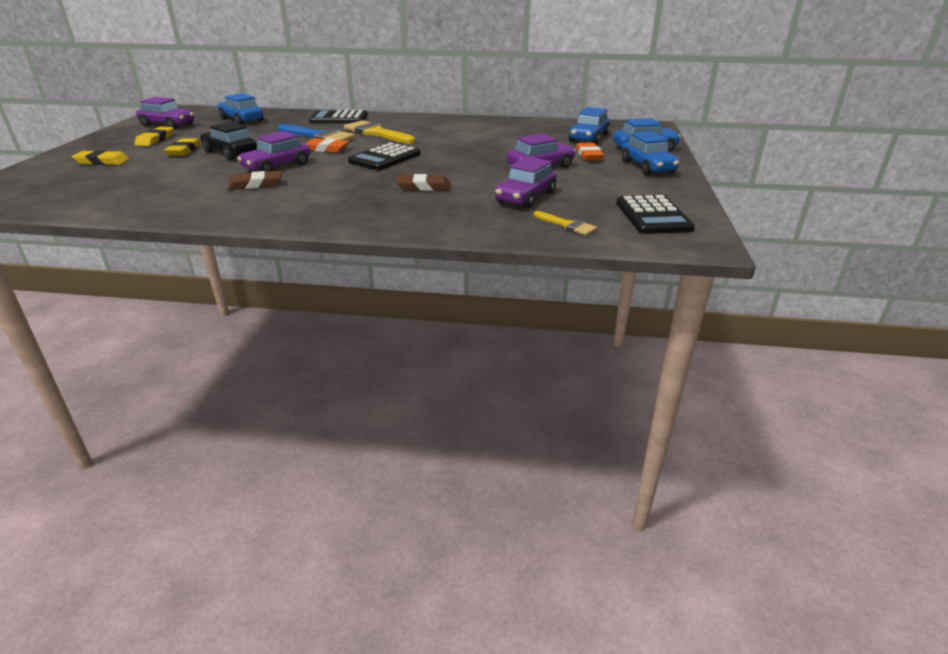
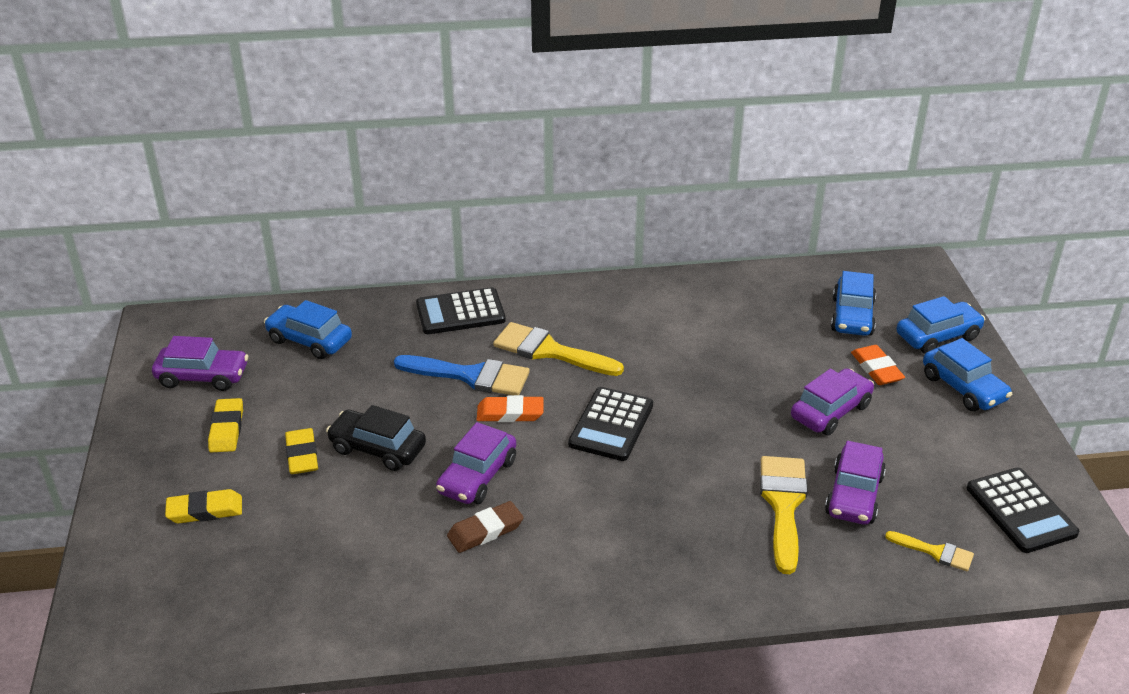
camera: 15 degrees left, 5 degrees up
brown eraser [396,174,451,191] -> none
none -> yellow brush [760,456,808,574]

